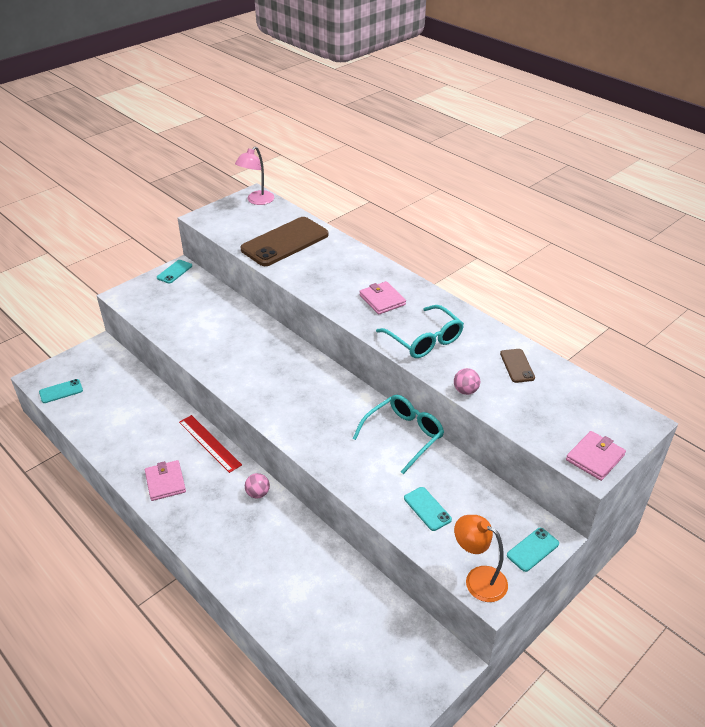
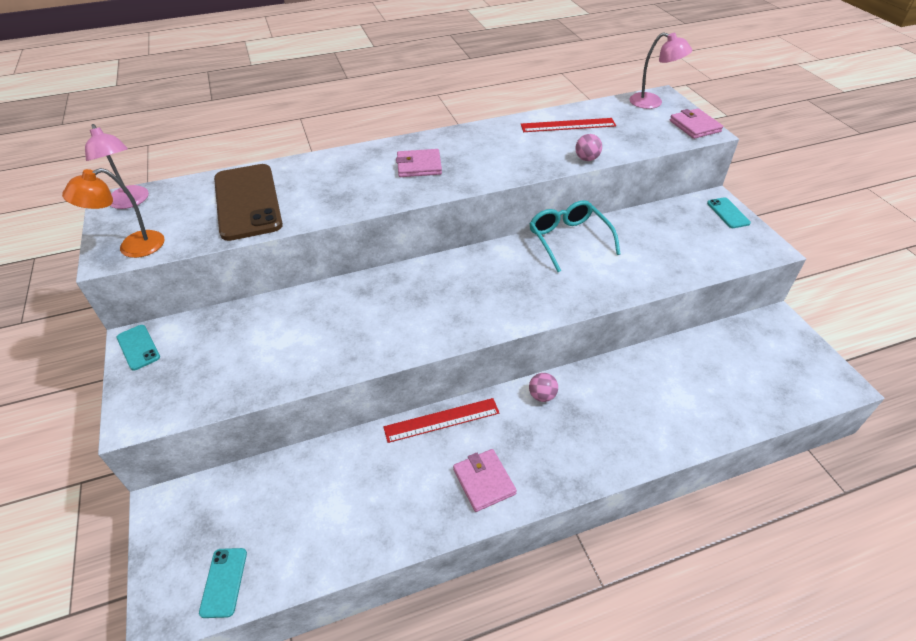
camera: 65 degrees left, 5 degrees up
pink wallet [145,460,186,501] -> pink wallet turned 60 degrees clockwise [453,449,517,512]
turquoise glasses [376,305,464,358] -> none
turquoise phone [404,487,452,531] -> none
orange lamp [454,515,508,602] -> orange lamp moved to [62,168,165,258]
brown phone [500,349,535,383] -> red ruler [521,118,616,132]
none -> pink lamp [629,32,692,109]

